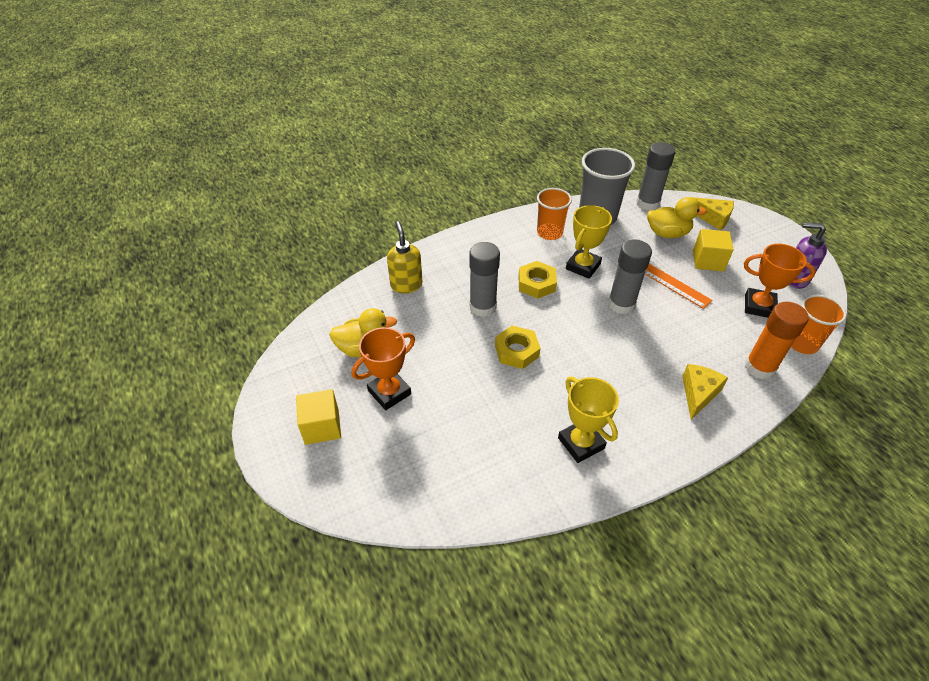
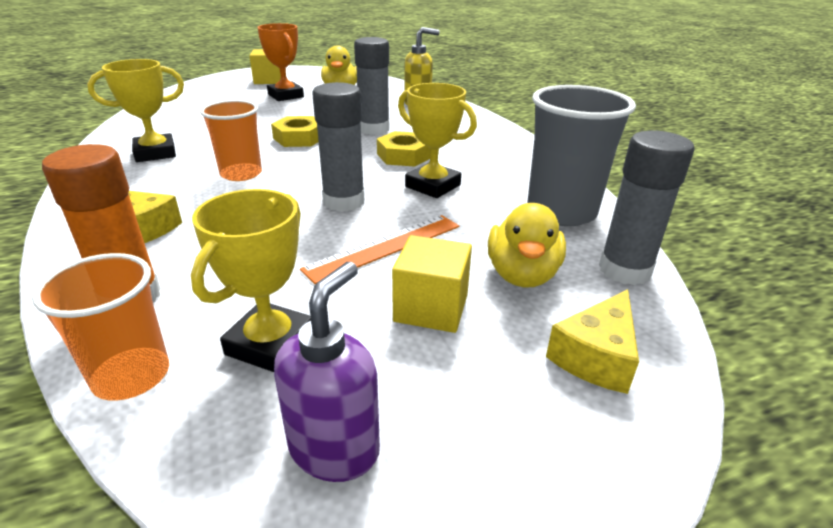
camera: 95 degrees right, 15 degrees down
orange cup [537,188,572,240] -> orange cup moved to [200,100,262,181]
orange trophy [744,244,816,318] -> yellow trophy [191,189,311,372]

